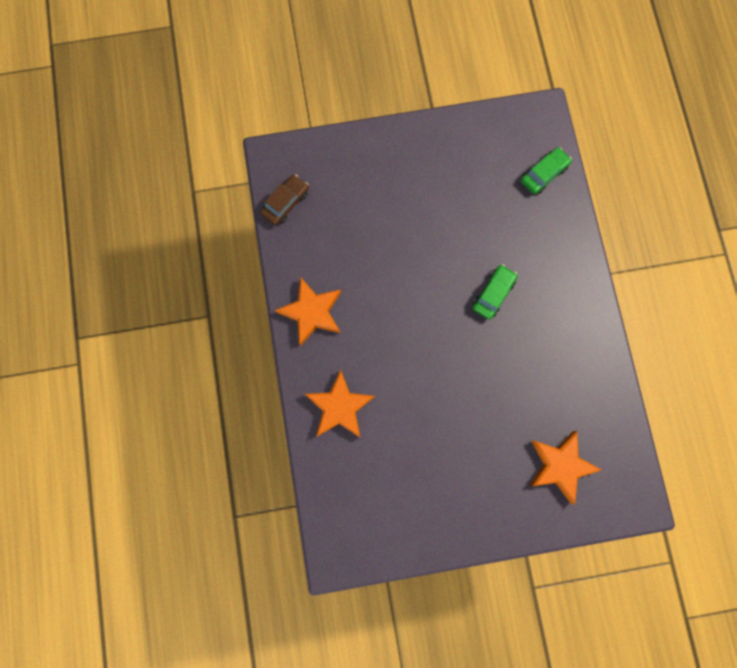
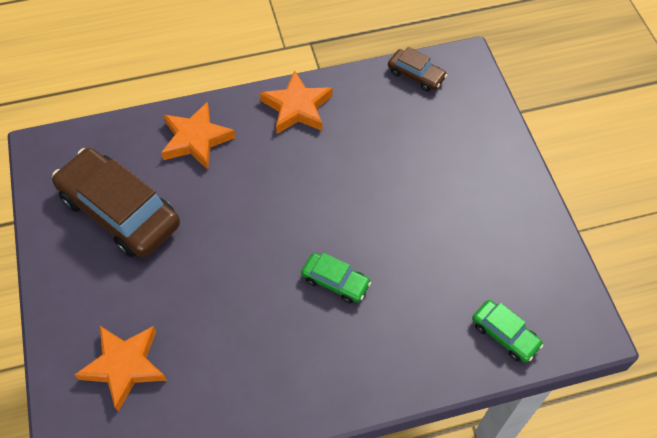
camera: 85 degrees right, 20 degrees down
none -> brown car [52,148,180,257]

